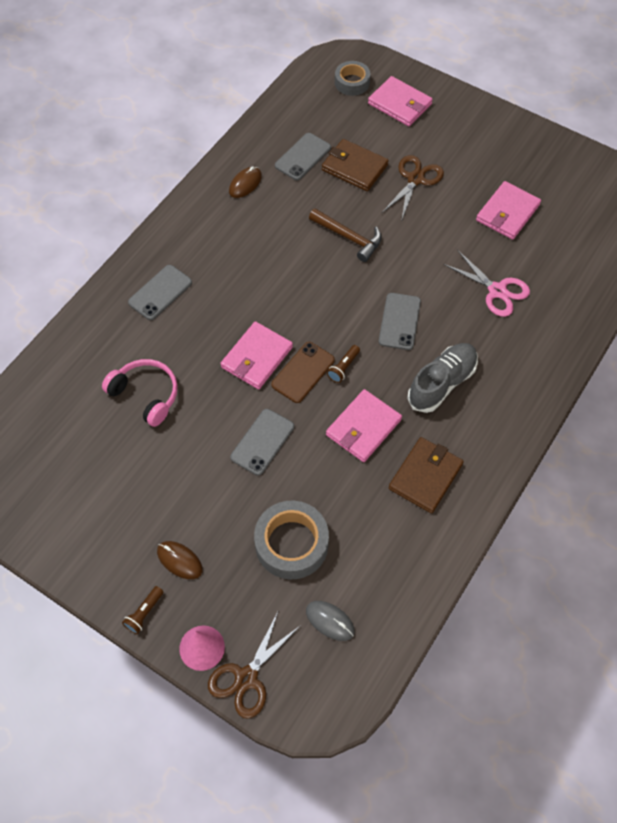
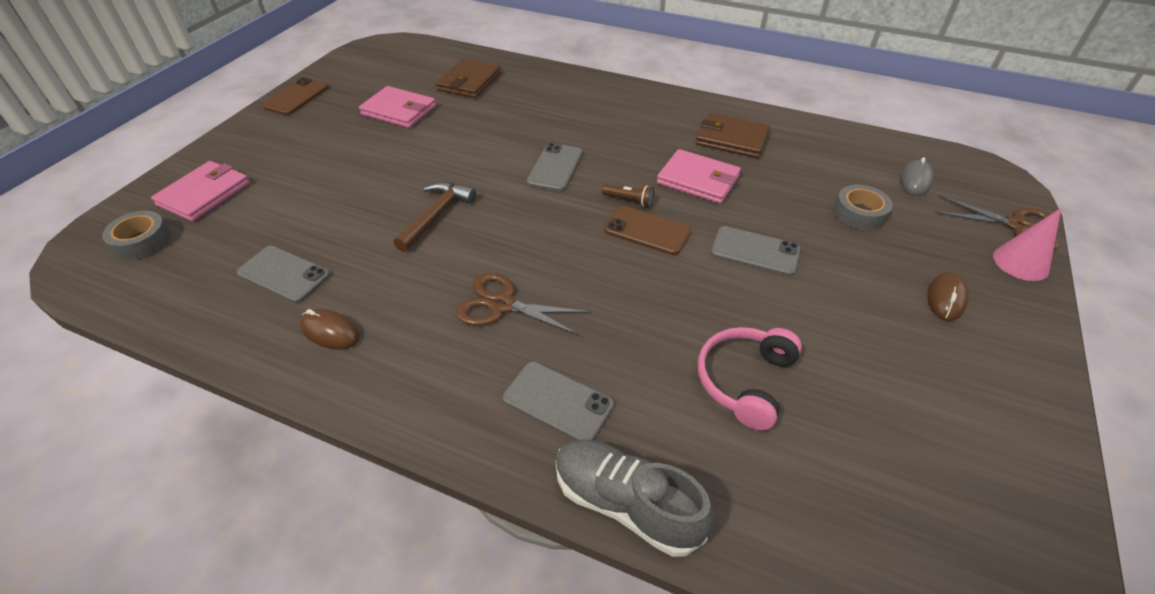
camera: 100 degrees left, 15 degrees down
brown flashlight [122,586,163,634] -> none
pink wallet [220,321,293,389] -> none
grey tape [254,501,329,579] -> grey tape [833,185,893,230], size x0.63
brown wallet [322,139,389,191] -> brown wallet moved to [436,58,501,98]
grey phone [379,293,421,350] -> grey phone turned 75 degrees counterclockwise [527,143,583,191]
brown scissors [383,155,444,221] -> brown scissors moved to [456,273,590,336]
grey shoe [407,343,478,413] -> grey shoe moved to [556,440,714,557]
pink scissors [443,250,530,317] -> none
none -> brown phone [262,77,328,115]

